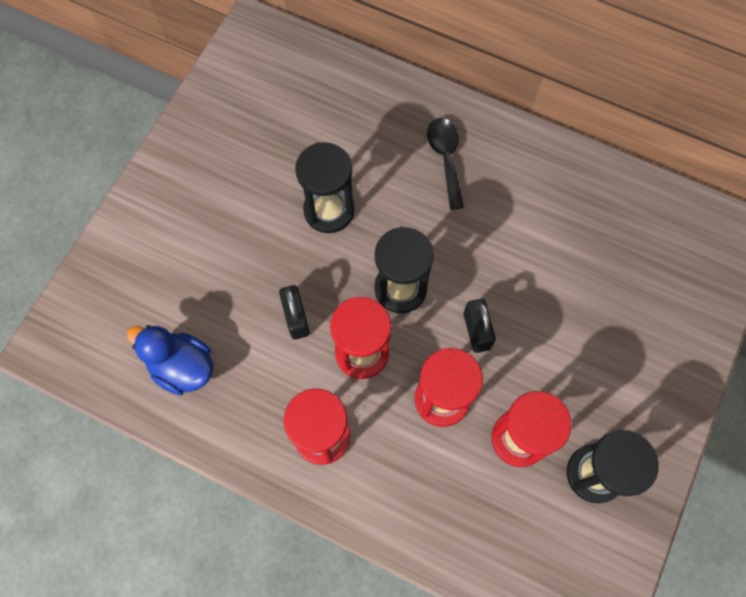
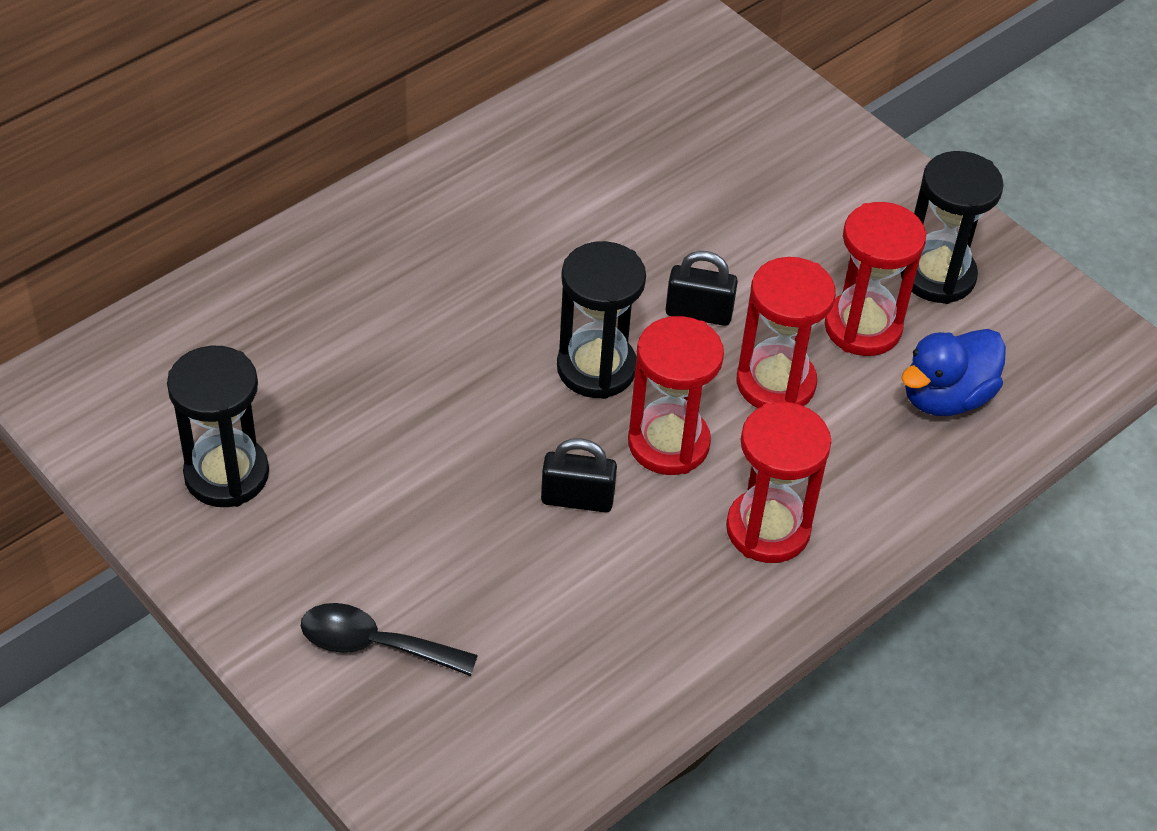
camera: 70 degrees left, 20 degrees down
blue duck [127,325,213,395] -> blue duck moved to [901,329,1006,416]
black hourglass [295,142,355,233] -> black hourglass moved to [167,345,269,507]
black spoon [427,118,464,210] -> black spoon moved to [301,603,478,676]

